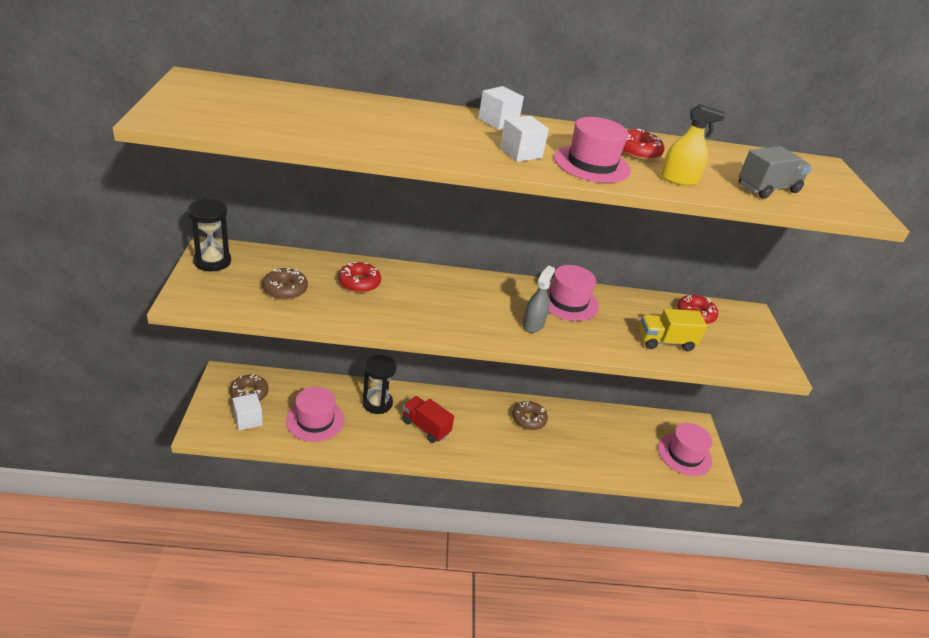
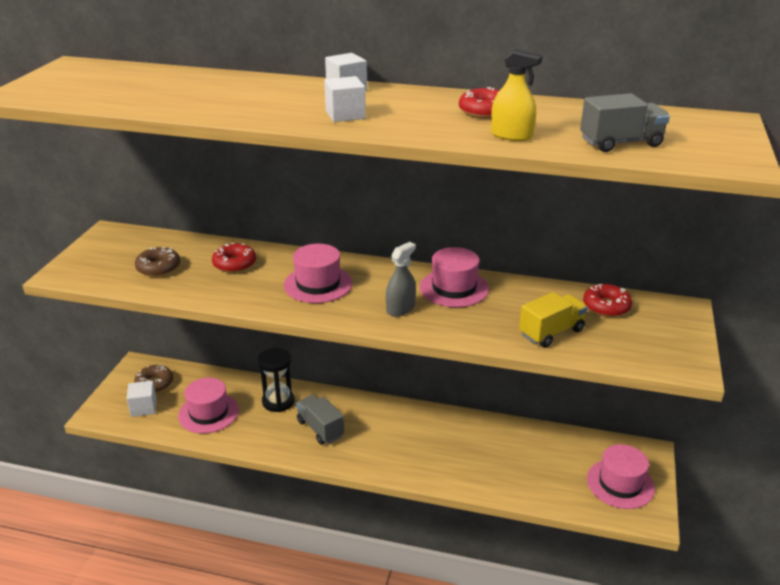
camera: 20 degrees right, 5 degrees down
black hourglass [187,199,231,271] -> none
red truck [402,396,454,443] -> grey truck [296,394,344,445]
brown donut [512,401,548,430] -> none
pink hat [554,117,631,183] -> pink hat moved to [284,244,352,303]
yellow truck [639,309,707,351] -> yellow truck turned 135 degrees clockwise [519,292,588,348]

